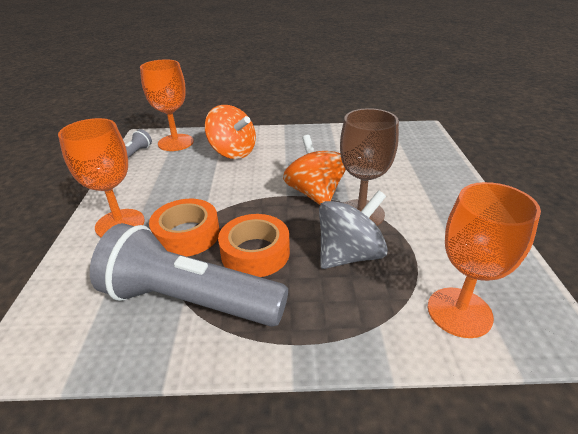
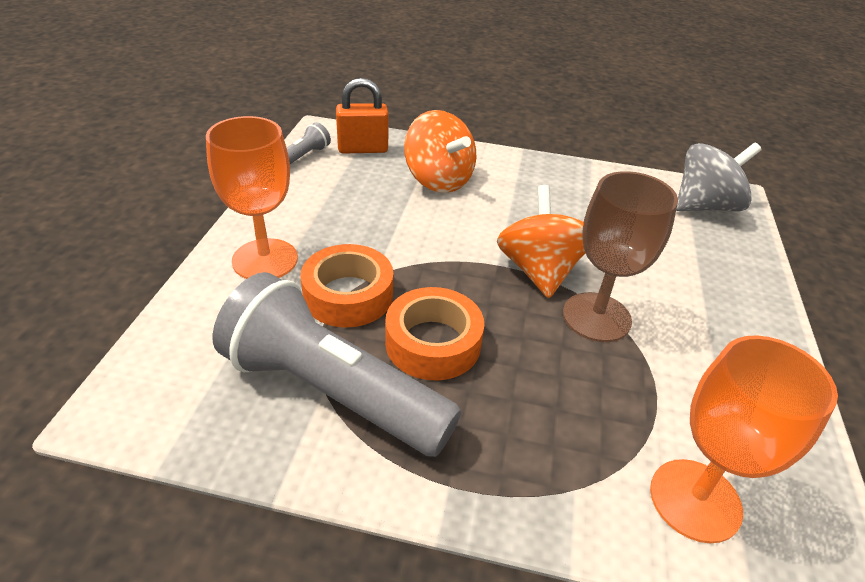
camera: 10 degrees right, 5 degrees up
orange goblet [140,59,194,151] -> orange padlock [336,78,389,154]
grey spinning top [319,190,388,269] -> grey spinning top moved to [676,142,762,211]

